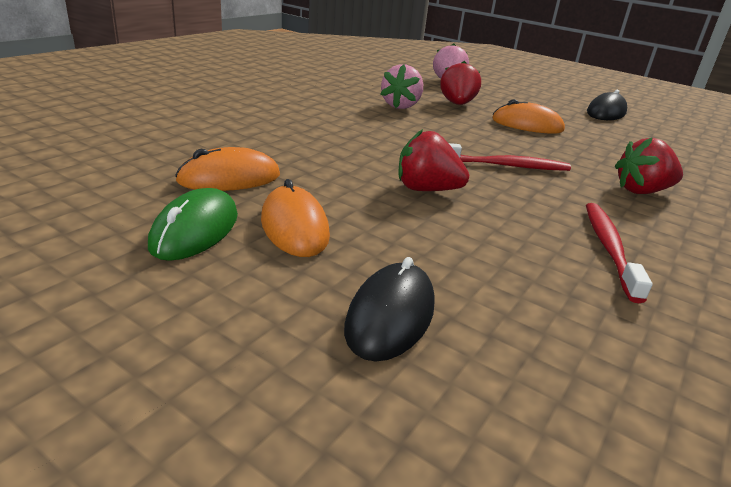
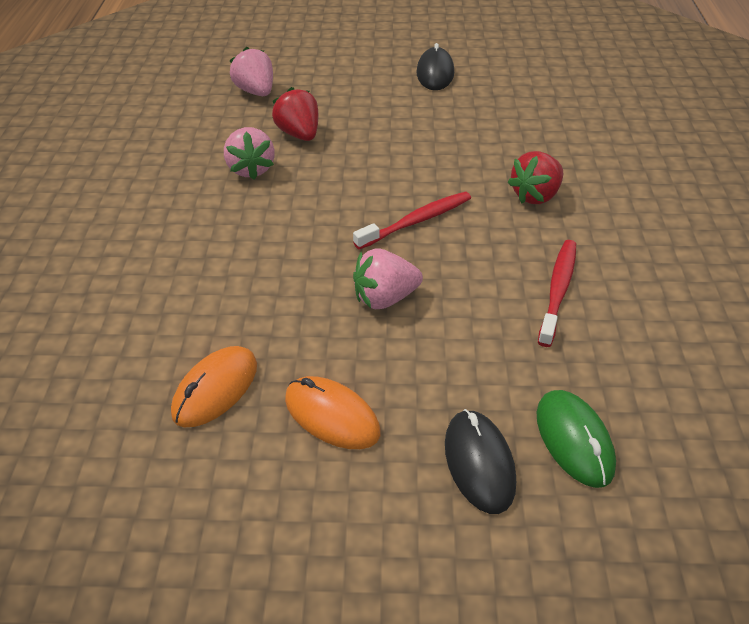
camera: 30 degrees left, 15 degrees up
green mouse [148,188,238,261] -> green mouse moved to [537,390,616,488]
red strawberry [398,129,469,191] -> pink strawberry [353,248,423,309]
orange mouse [492,99,565,134] -> none
red toothbrush [586,203,653,303] -> red toothbrush turned 45 degrees clockwise [538,240,576,347]

